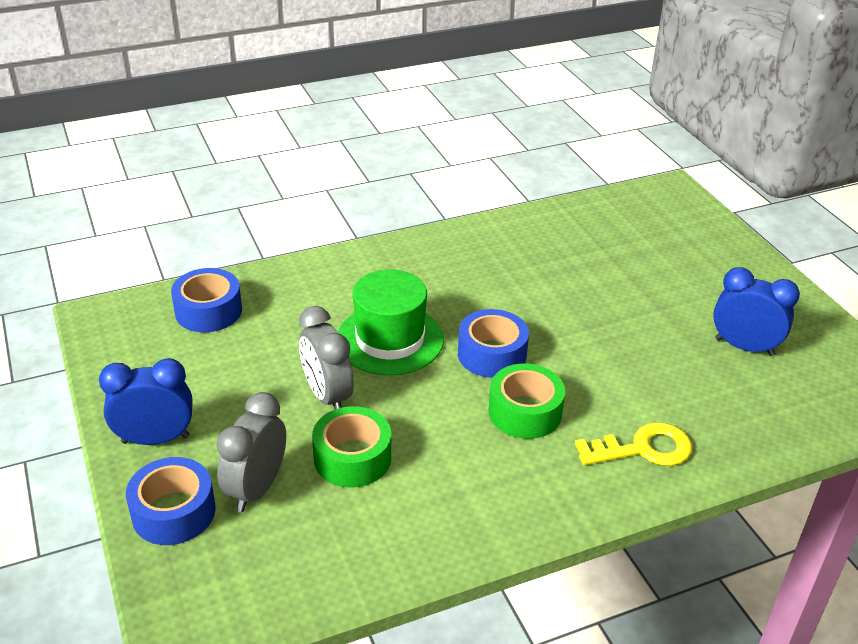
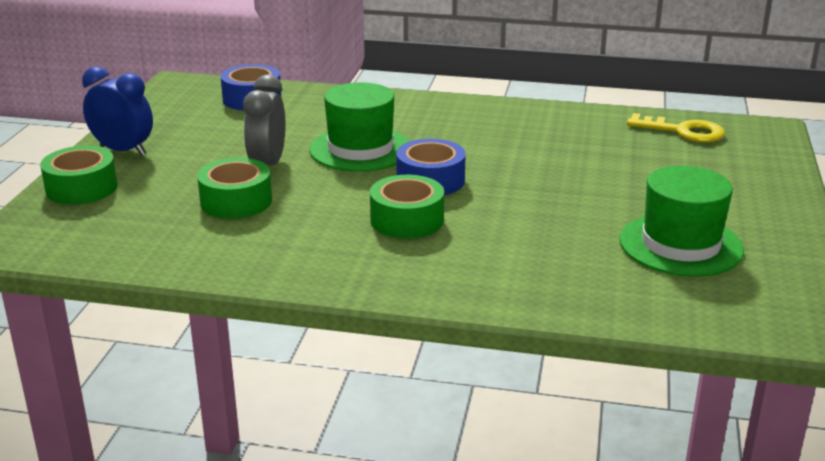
camera: 35 degrees right, 10 degrees down
blue tape [126,457,216,545] -> green tape [40,146,117,205]
grey clock [216,392,286,512] -> none
yellow key [575,422,692,466] -> yellow key moved to [627,113,725,143]
blue clock [713,267,800,356] -> green hat [619,166,744,277]

